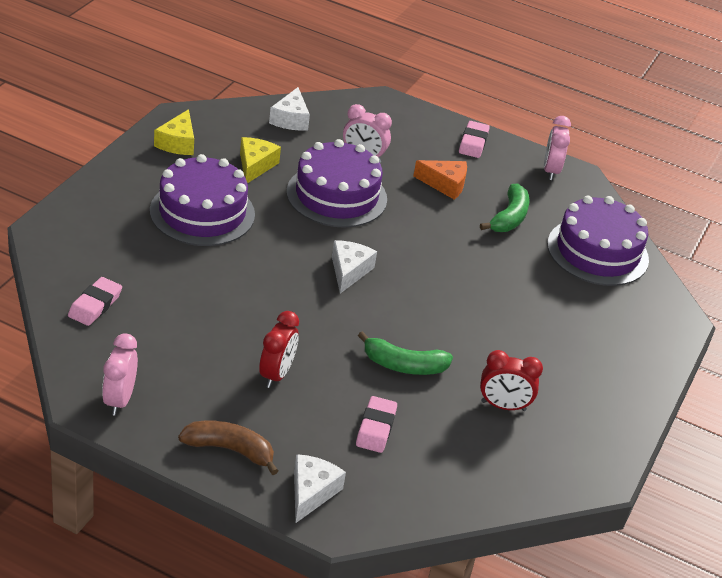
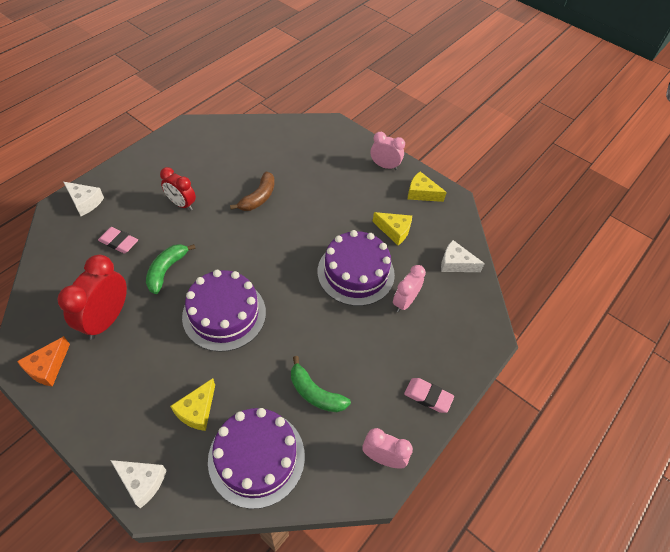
camera: 105 degrees right, 15 degrees up
pink eraser [68,277,122,326] -> none
pink clock [102,333,138,416] -> pink clock moved to [370,132,405,170]
purple cake [150,154,255,246] -> purple cake moved to [182,270,266,352]
brown banana [178,421,278,475] -> brown banana moved to [230,171,275,211]
white cheese [332,240,377,293] -> white cheese moved to [110,460,167,508]
orange cheese [413,160,467,200] -> orange cheese moved to [17,336,70,387]
red clock [480,350,543,411] -> red clock [57,255,127,340], size x1.58
none -> yellow cheese [170,378,215,431]

